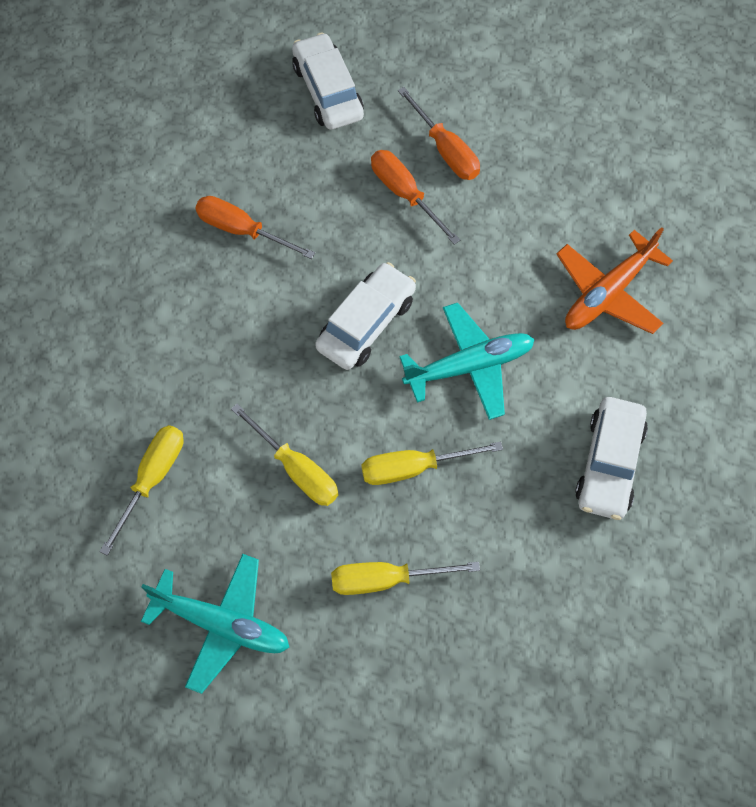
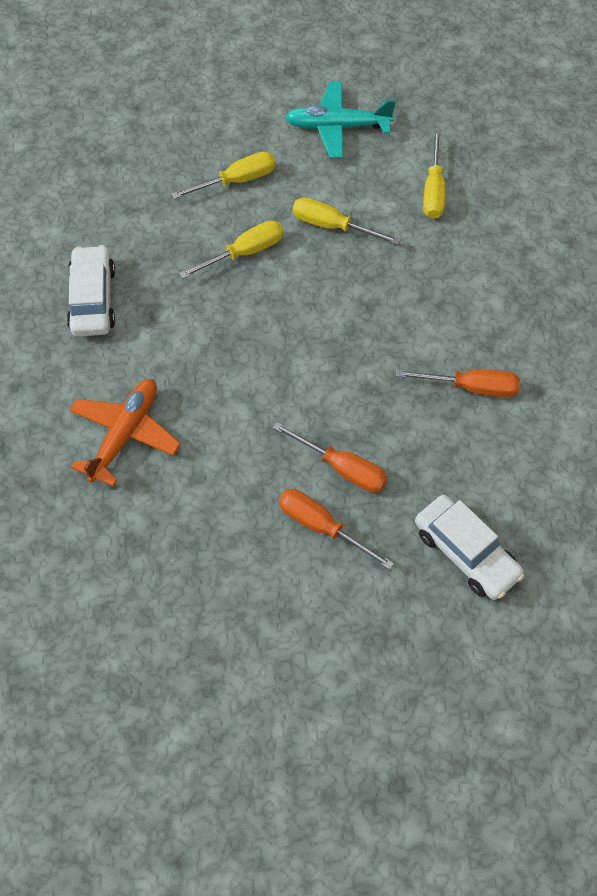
camera: 160 degrees right, 5 degrees down
white car [315,262,416,370] -> none
turquoise plane [399,303,535,420] -> none

